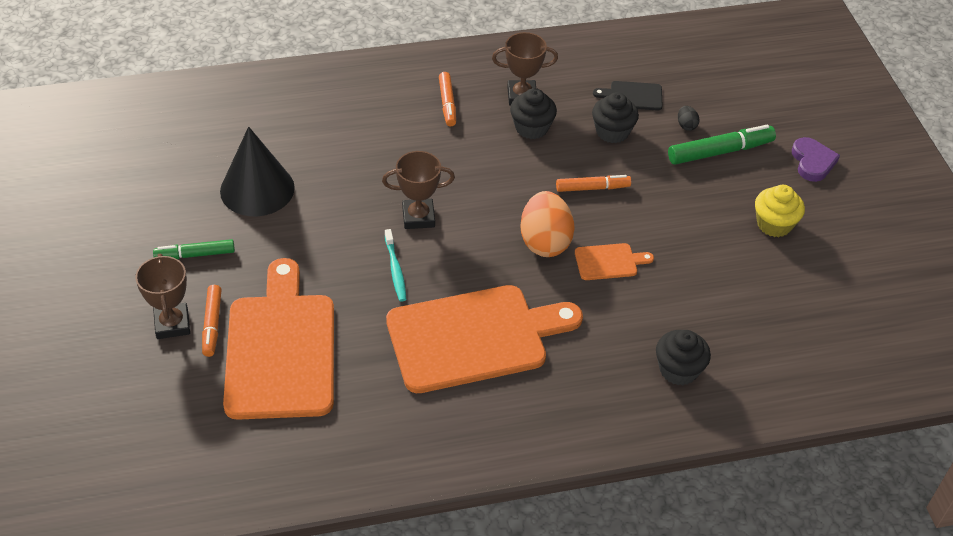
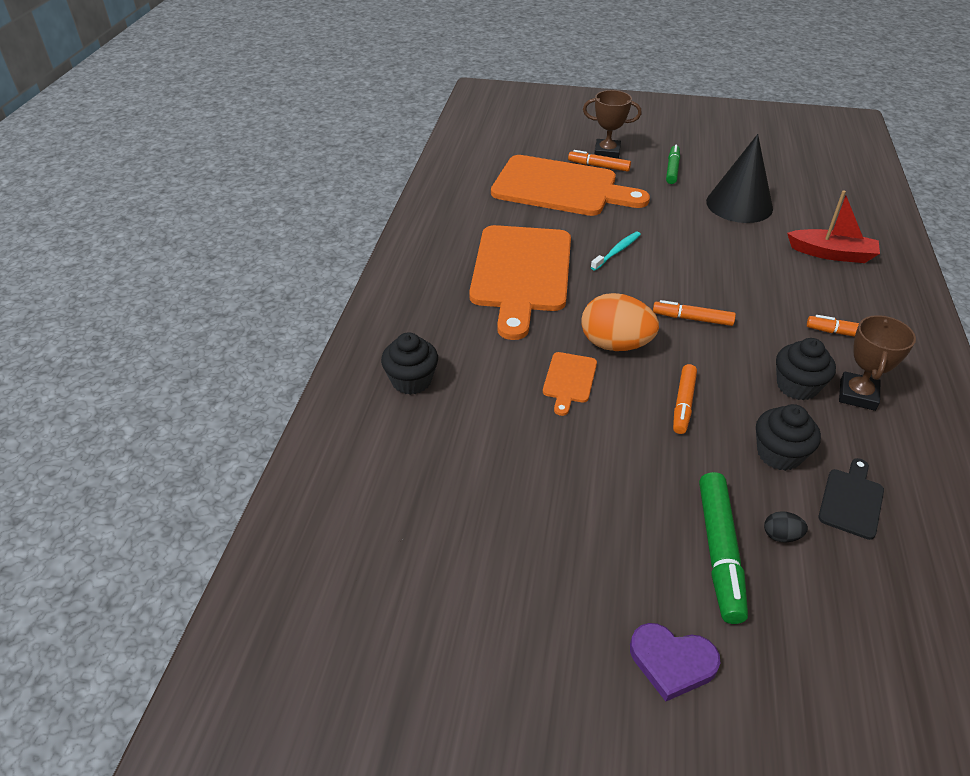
camera: 115 degrees right, 5 degrees down
brown trophy [382,151,455,229] -> none
turquoise toothbrush [385,229,406,302] -> turquoise toothbrush turned 120 degrees clockwise [591,232,641,271]
yellow cupcake [755,185,805,237] -> none
none -> orange marker [653,300,736,326]
none -> red boat [787,190,880,263]

